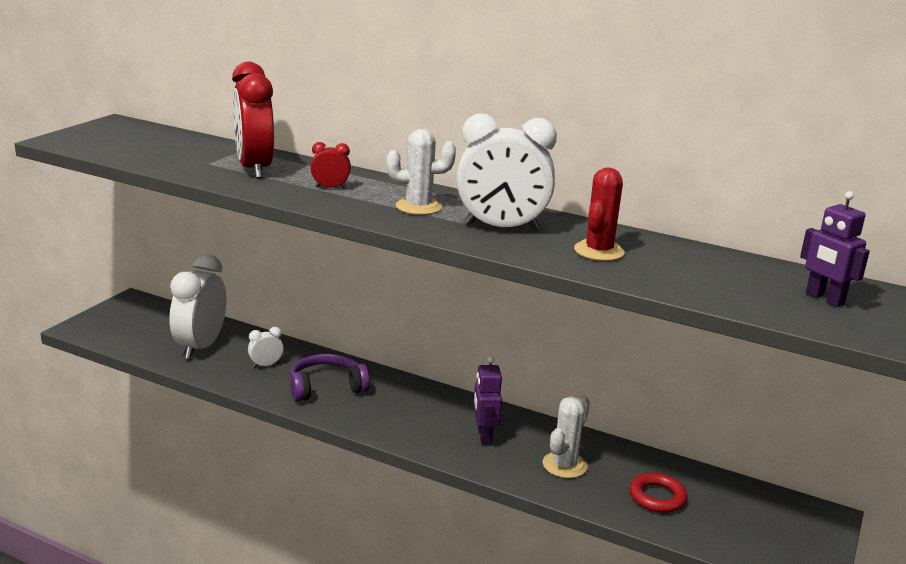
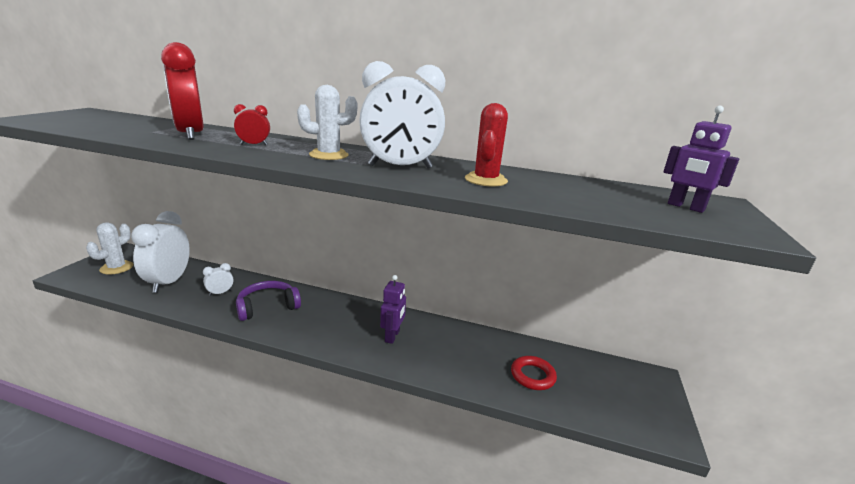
camera: 10 degrees left, 0 degrees up
purple robot [473,356,502,444] -> purple robot turned 150 degrees counterclockwise [380,275,406,344]
white cactus [542,396,590,478] -> white cactus moved to [86,222,133,275]

